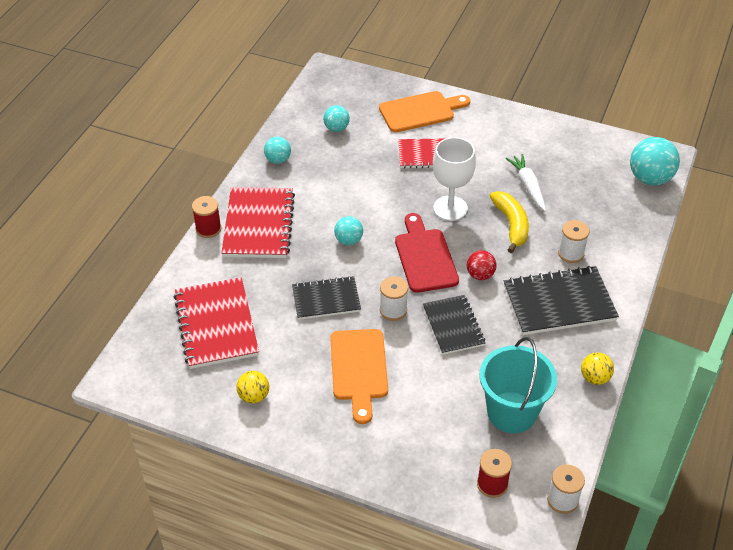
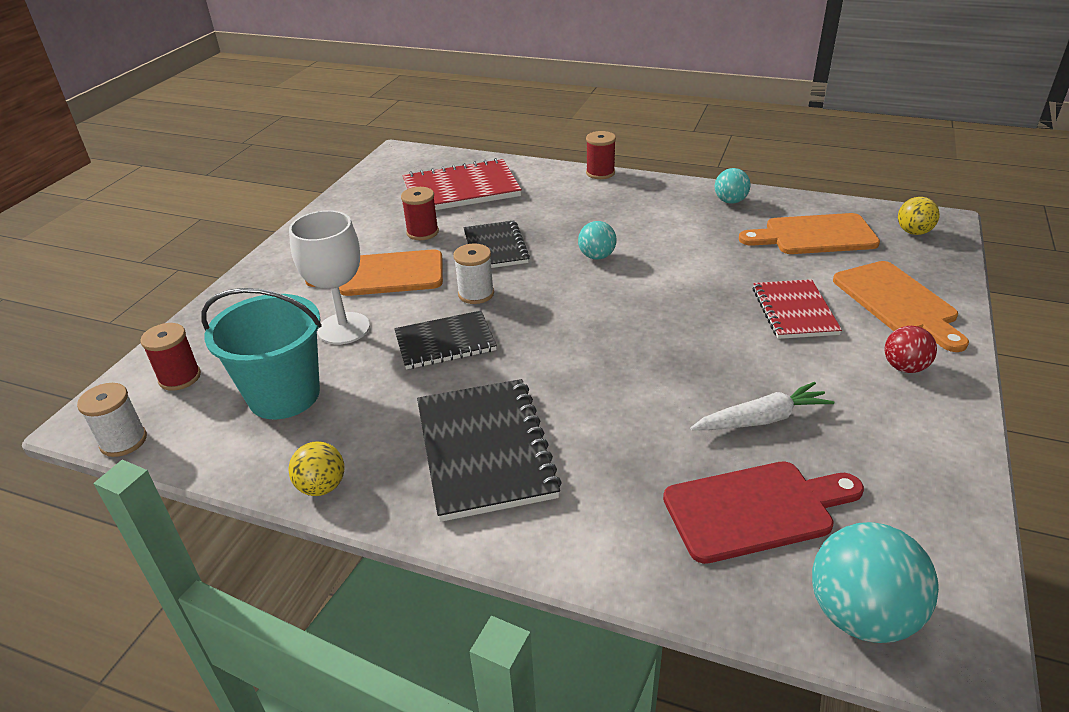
camera: 90 degrees right, 10 degrees down
red notebook [221,187,295,258] -> none
yellow ball [236,371,269,404] -> yellow ball moved to [898,197,940,235]
turquoise ball [323,105,350,132] -> orange cutting board [739,213,880,254]
red cutting board [395,213,459,293] -> red cutting board moved to [663,461,864,564]
white goblet [433,137,476,221] -> white goblet moved to [289,210,370,344]
red ball [467,250,496,280] -> red ball moved to [885,326,937,373]
yellow banana [490,191,529,253] -> none
white spool [558,220,589,263] -> none
none -> red spool [401,187,439,240]

